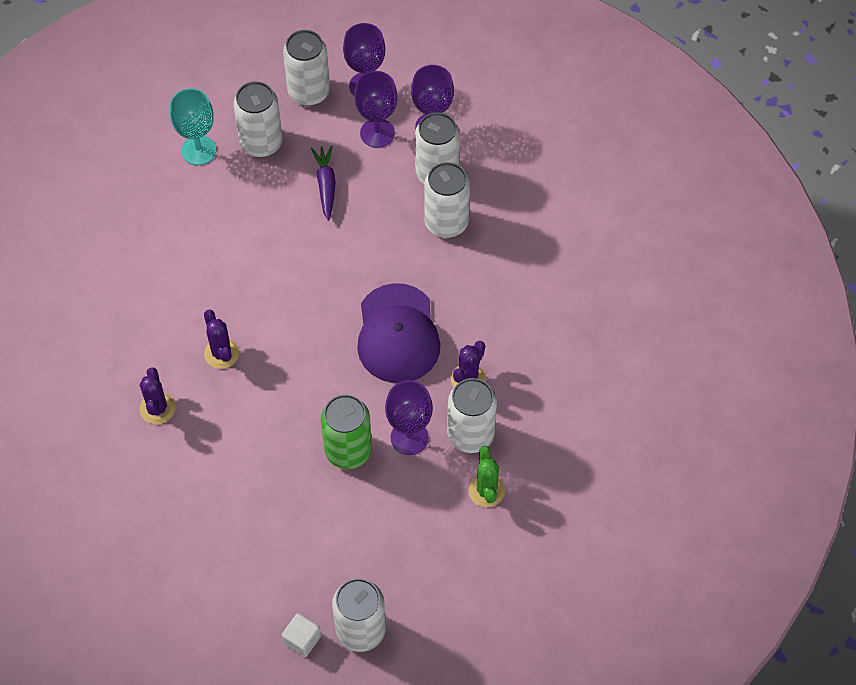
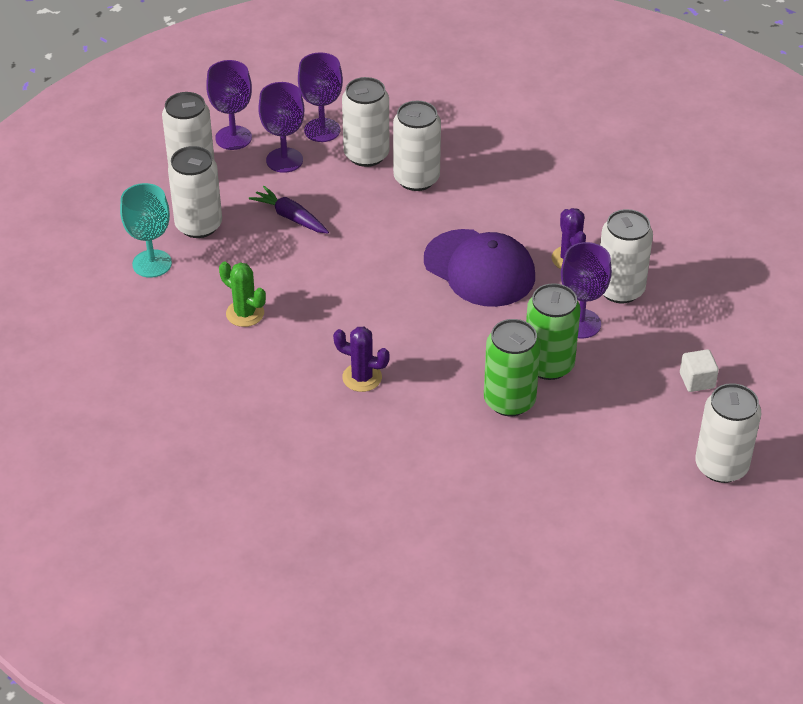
camera: 45 degrees left, 15 degrees down
purple cactus [140,367,176,424] -> none
white cube [282,613,321,657] -> white cube moved to [680,349,719,392]
green cactus [468,446,505,507] -> green cactus moved to [219,261,266,327]
none -> green can [484,319,541,416]

